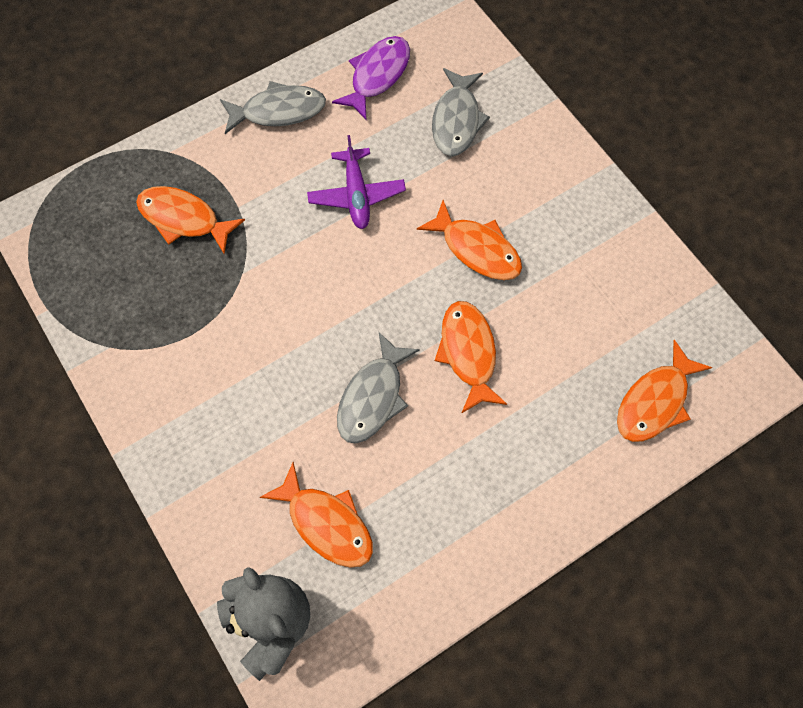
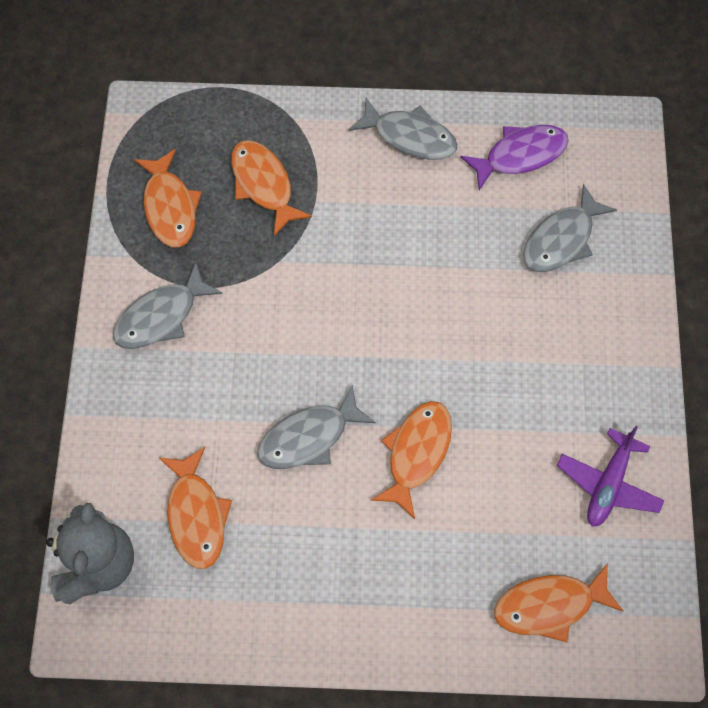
camera: 35 degrees right, 0 degrees up
purple plane [307,135,406,229] -> purple plane moved to [557,426,665,527]
orange fish [417,200,522,280] -> orange fish moved to [134,149,202,247]
none -> grey fish [113,262,223,349]

